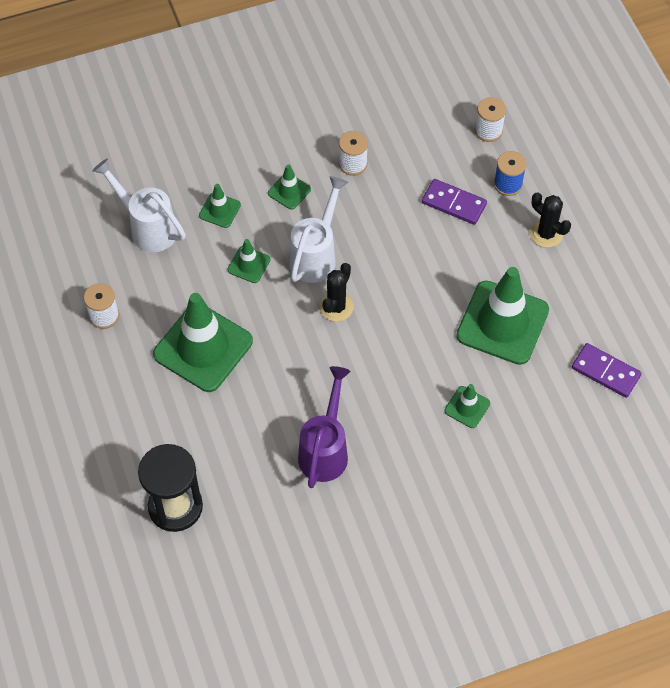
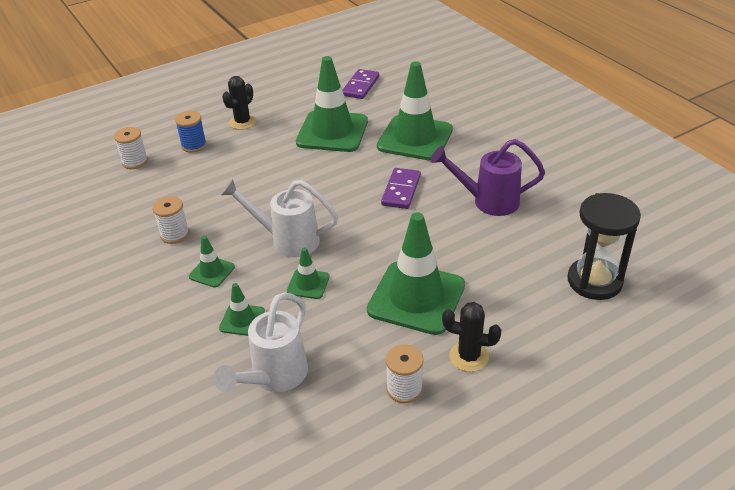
camera: 100 degrees left, 20 degrees down
black cactus [320,263,354,322] -> black cactus moved to [442,302,501,372]
purple domino [422,179,487,225] -> purple domino moved to [381,168,421,209]
green traffic cone [444,384,490,428] -> green traffic cone [377,61,453,161], size x2.18

